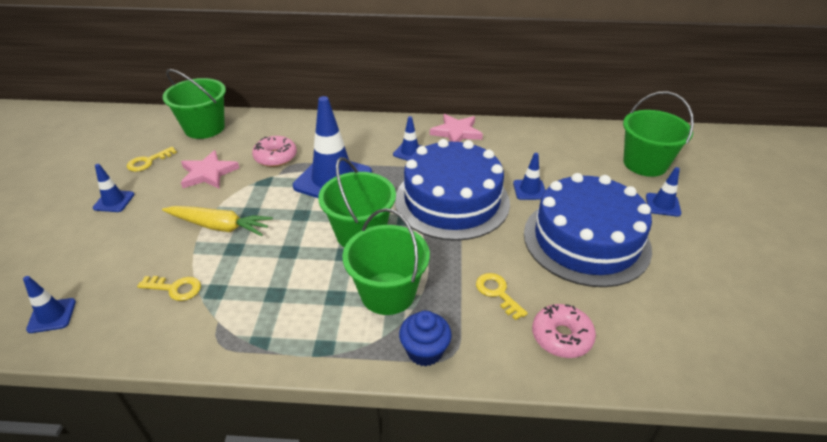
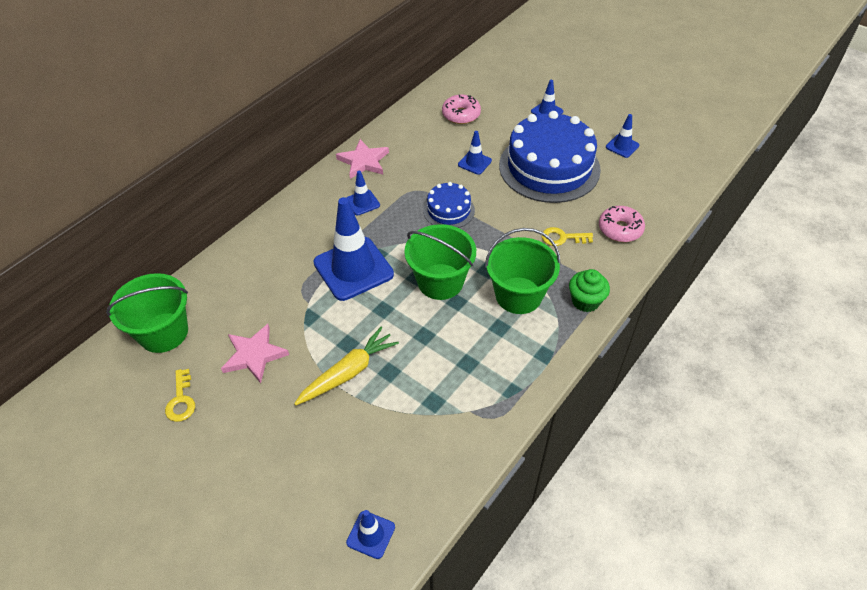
camera: 55 degrees left, 10 degrees up
blue traffic cone [93,164,135,212] -> blue traffic cone moved to [606,114,639,158]
yellow key [137,276,201,301] -> none
pink donut [252,136,297,167] -> pink donut moved to [442,94,481,124]
blue cake [395,139,510,241] -> blue cake [423,182,475,228], size x0.49
blue cupcake [399,311,452,366] -> green cupcake [569,269,610,312]
green bucket [623,92,694,177] -> none

